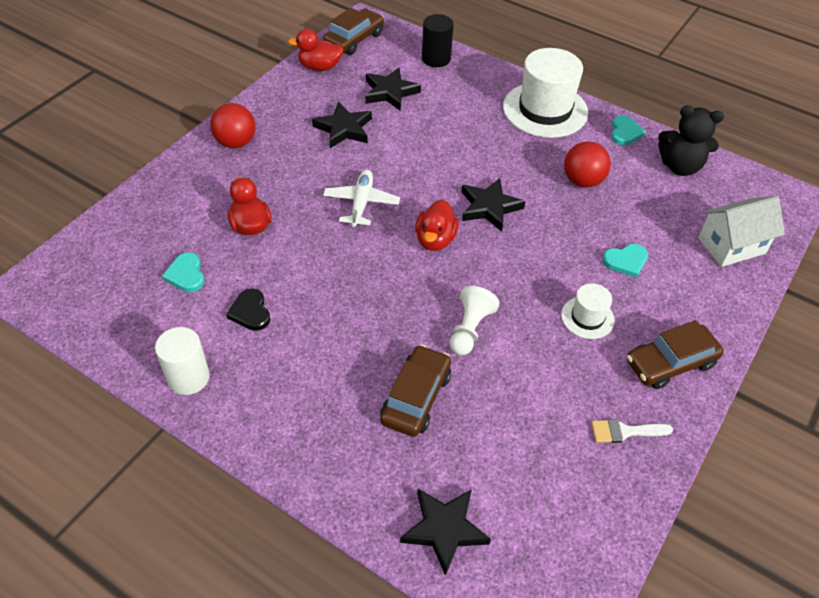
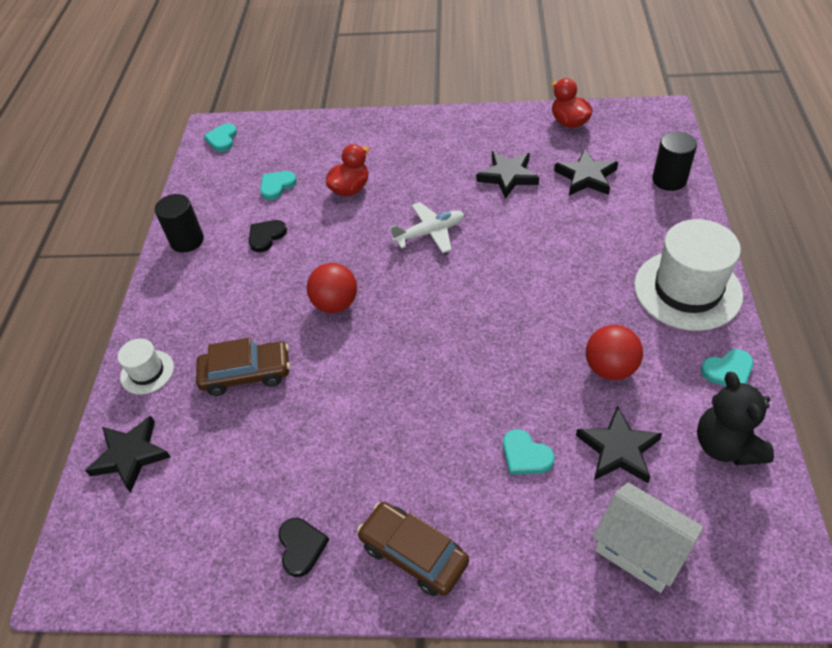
camera: 65 degrees right, 0 degrees up
white cylinder [155,327,210,395] -> black cylinder [155,194,204,253]
red ball [210,103,256,148] -> red ball moved to [307,263,357,313]
brown car [323,8,384,55] -> none
red duck [415,200,459,251] -> none
white pawn [449,286,499,355] -> none
black star [462,178,526,232] -> black star moved to [576,406,662,483]
white hat [561,283,615,339] -> white hat moved to [118,338,174,395]
white brush [591,419,673,443] -> black heart [278,518,329,577]
none -> turquoise heart [204,123,237,152]

